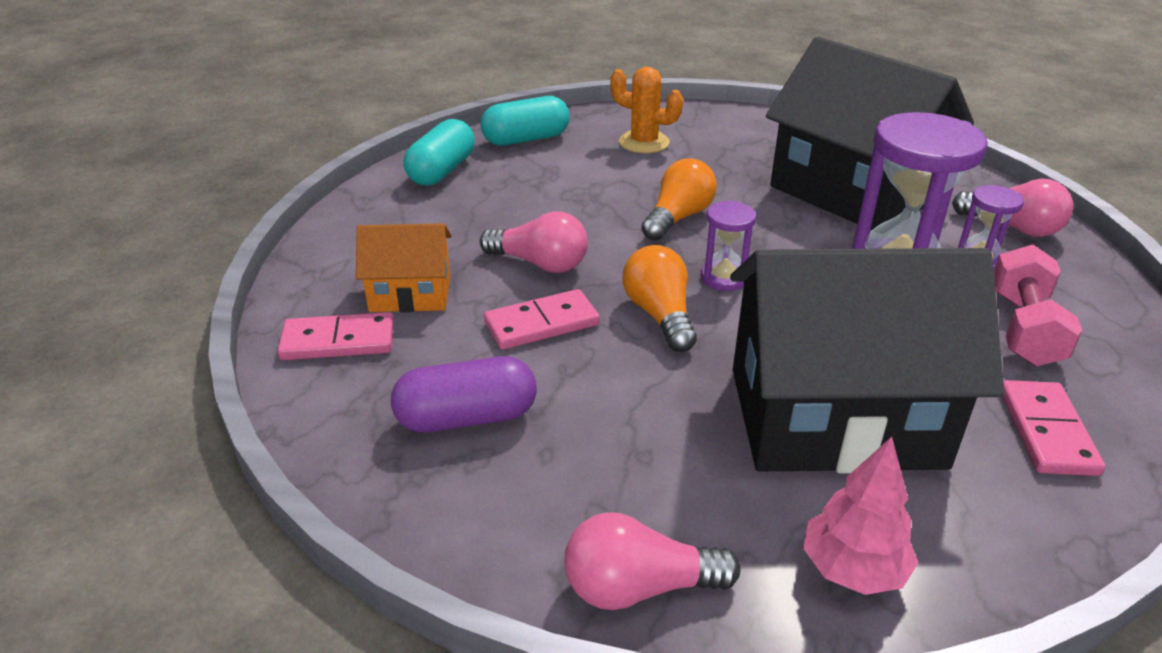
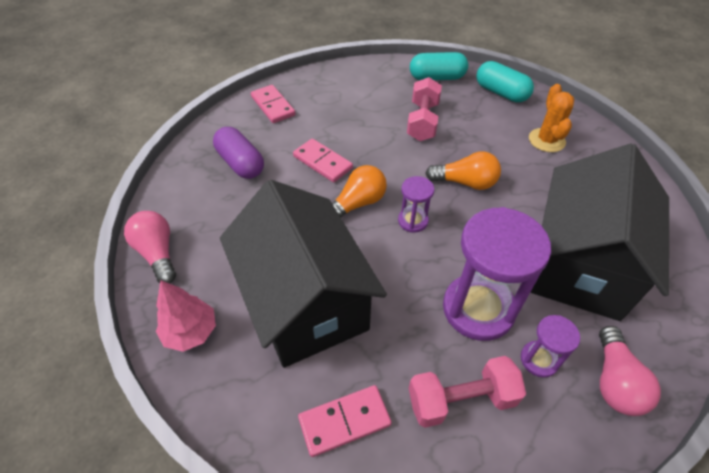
camera: 65 degrees right, 15 degrees up
orange house [356,223,451,312] -> none
pink light bulb [480,211,588,273] -> none
none -> pink dumbbell [407,77,442,141]

